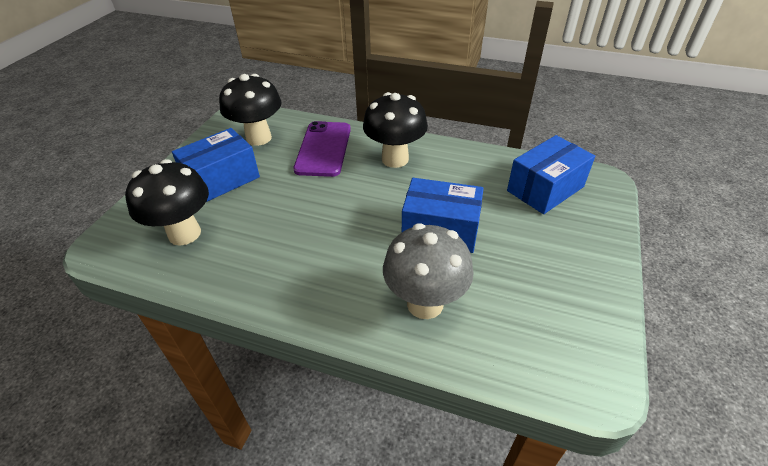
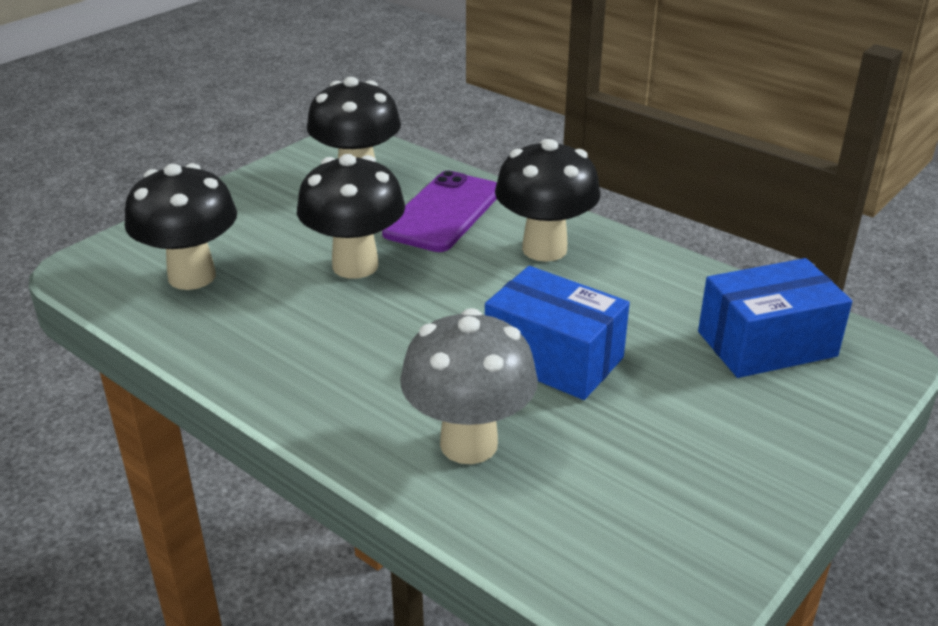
camera: 20 degrees right, 10 degrees down
blue box [172,128,260,202] -> none
none -> black mushroom [297,154,405,279]

